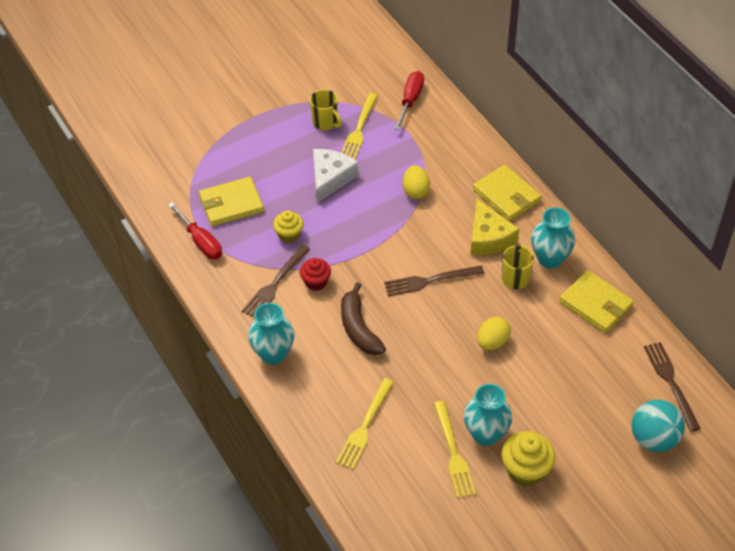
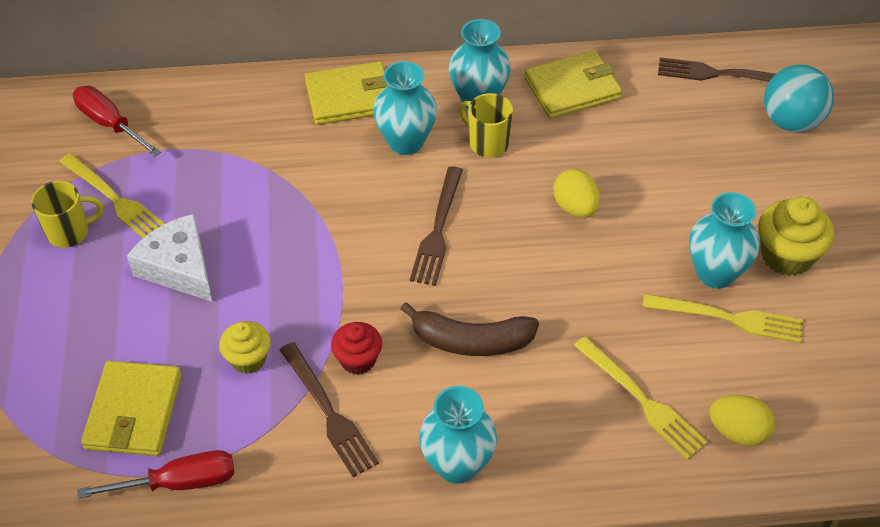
camera: 65 degrees left, 0 degrees up
yellow egg [403,165,430,199] -> yellow egg moved to [709,395,775,446]
yellow cheese [470,199,519,255] -> turquoise vase [373,61,437,155]

